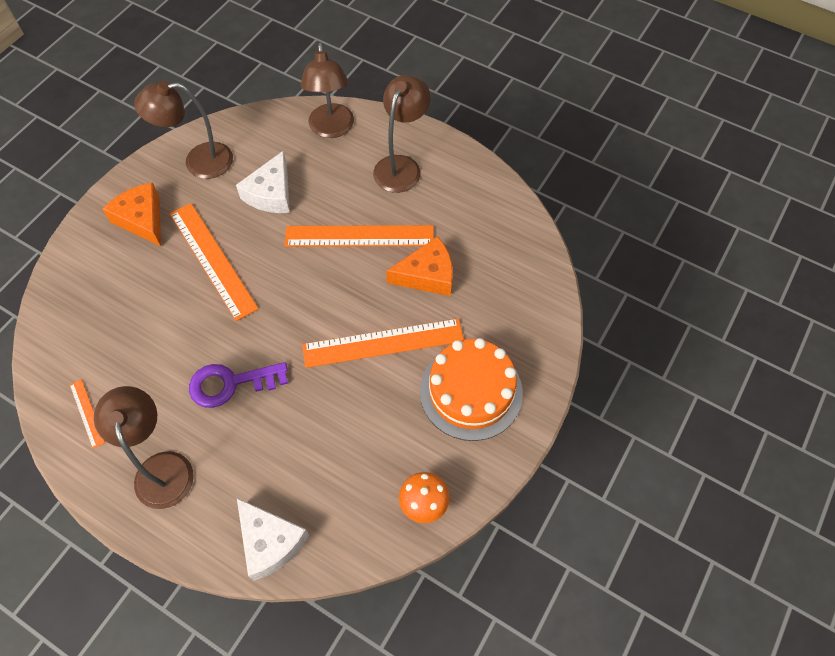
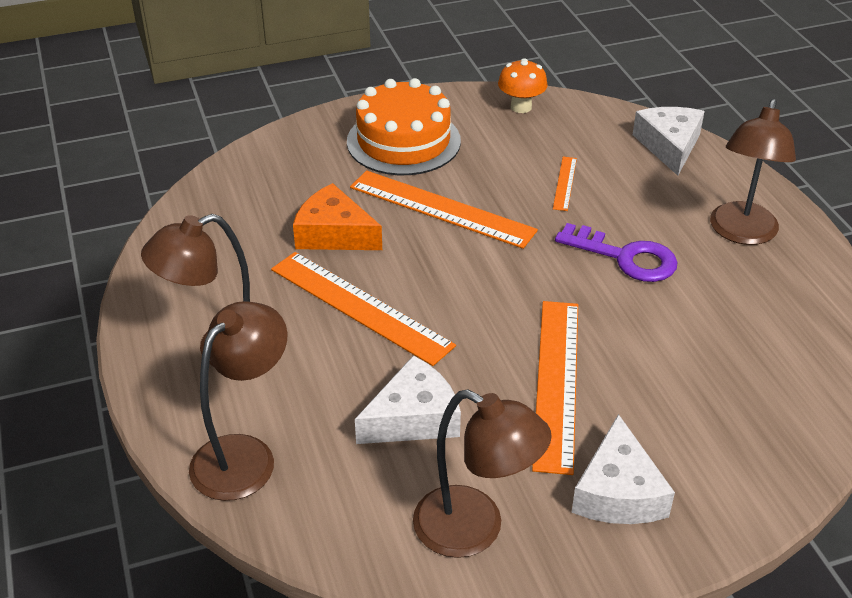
camera: 140 degrees left, 20 degrees down
orange ruler [70,379,105,449] -> orange ruler moved to [553,157,577,211]
orange cheese [102,183,161,246] -> white cheese [572,414,675,524]

